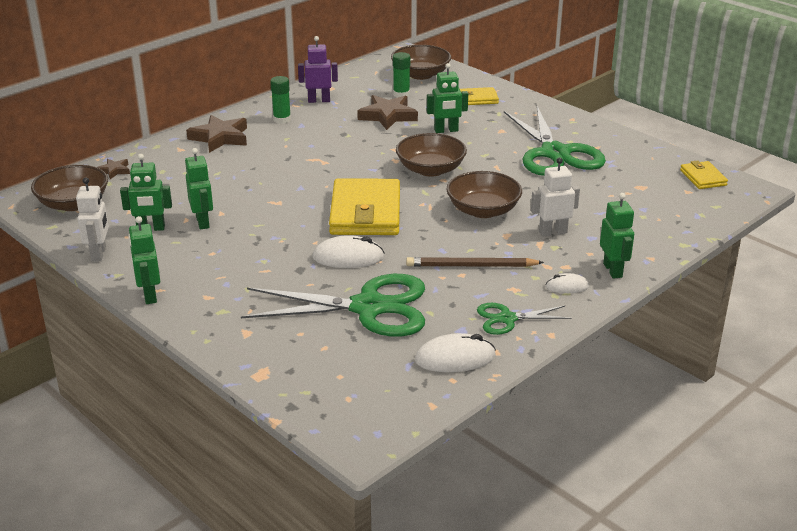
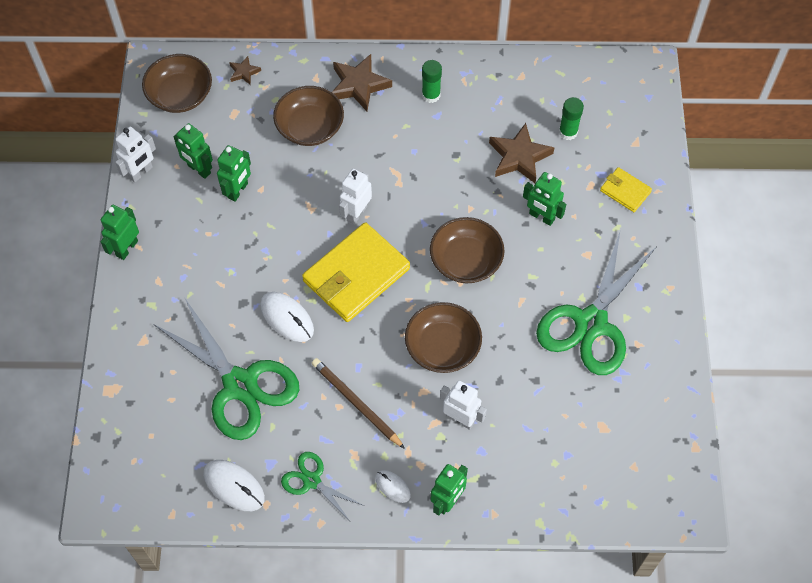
camera: 45 degrees right, 30 degrees up
purple robot [298,36,338,103] -> none
brown bowl [391,45,451,80] -> brown bowl moved to [273,86,344,146]
yellow wallet [680,160,728,189] -> none
none -> white robot [339,169,372,225]

